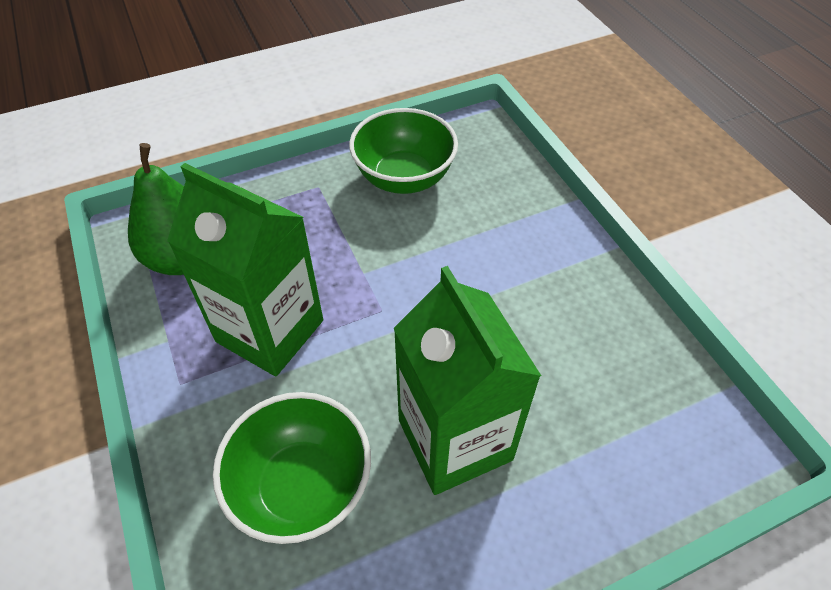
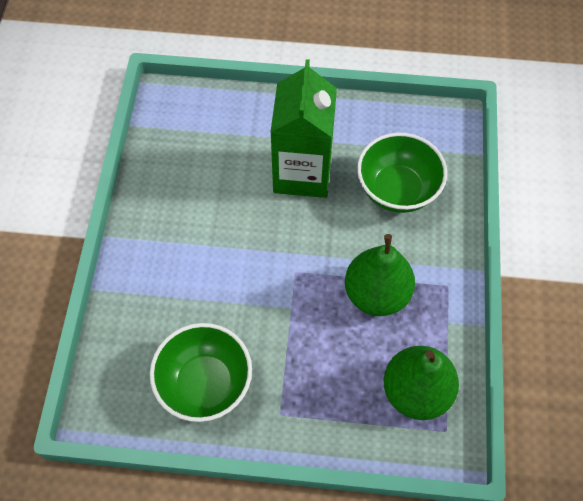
camera: 150 degrees left, 10 degrees up
green carton [167,163,323,376] -> green pear [345,234,415,316]

